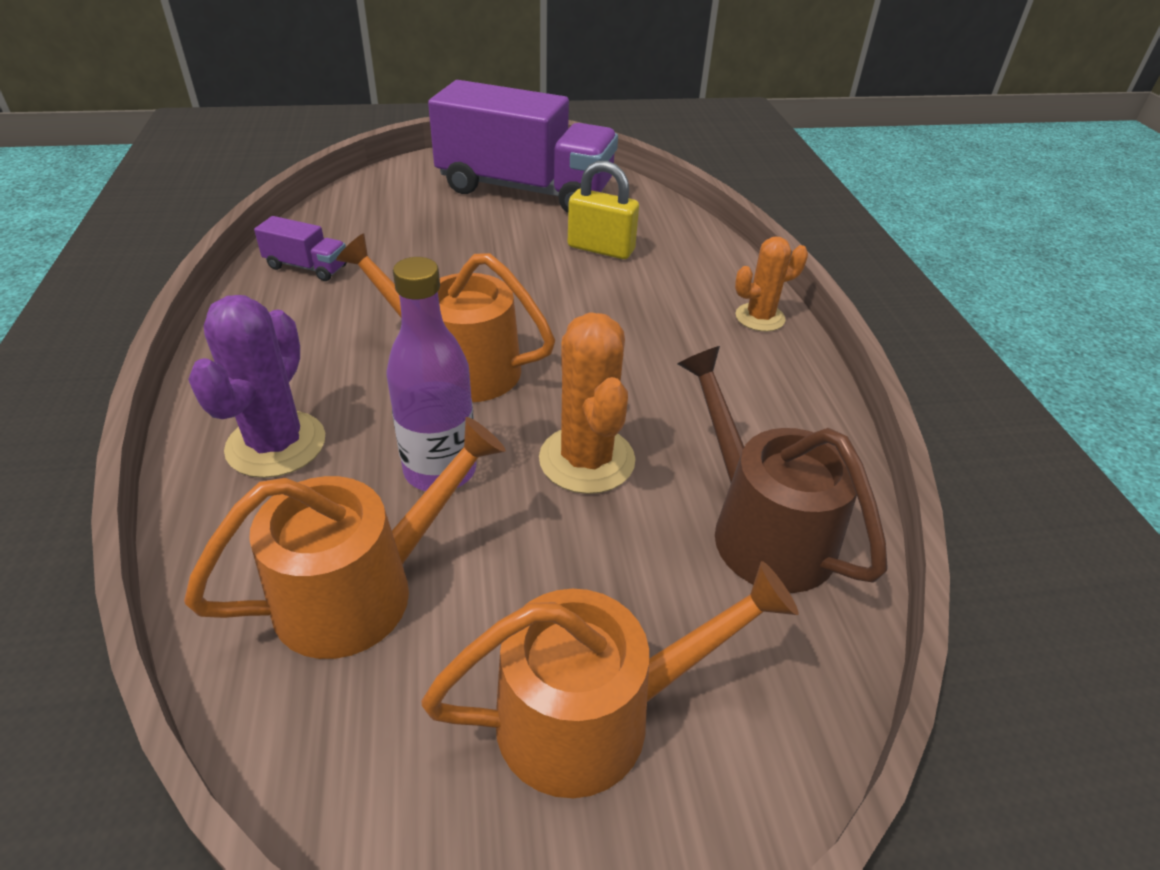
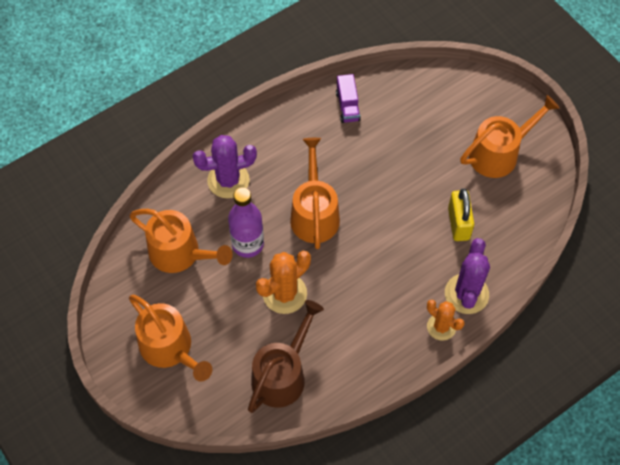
camera: 65 degrees right, 20 degrees up
purple truck [428,80,618,213] -> orange watering can [460,95,559,178]
none -> purple cactus [445,238,490,314]

